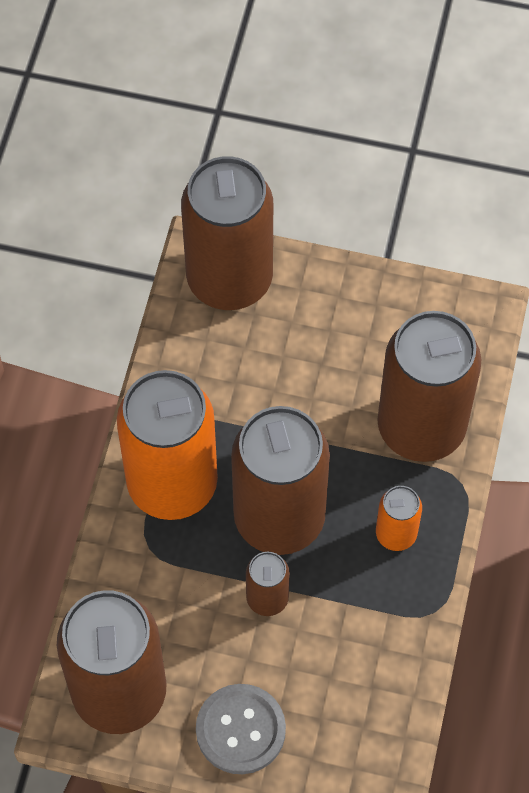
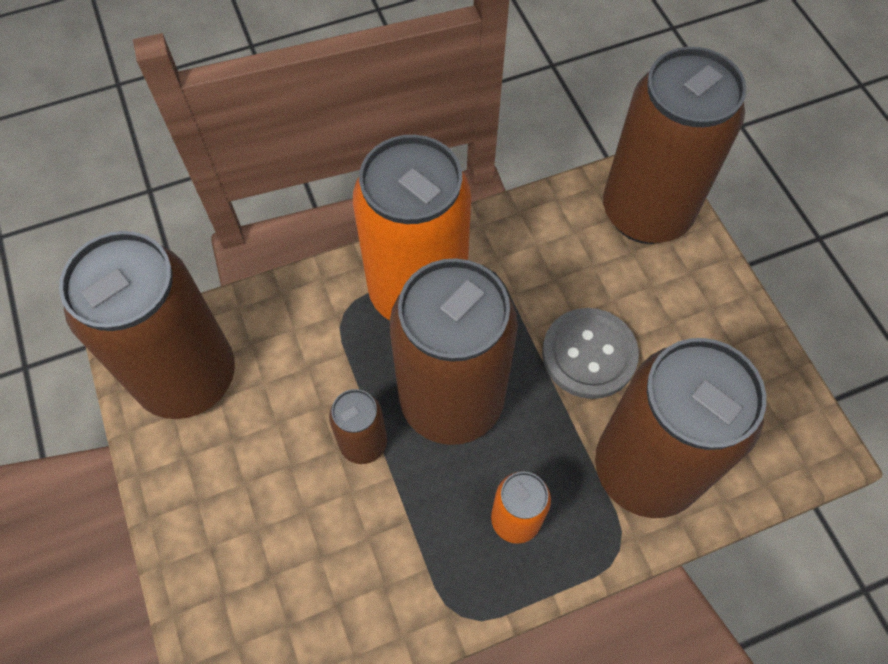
camera: 55 degrees right, 0 degrees up
grey button [196,684,286,774] -> grey button moved to [542,308,639,399]

